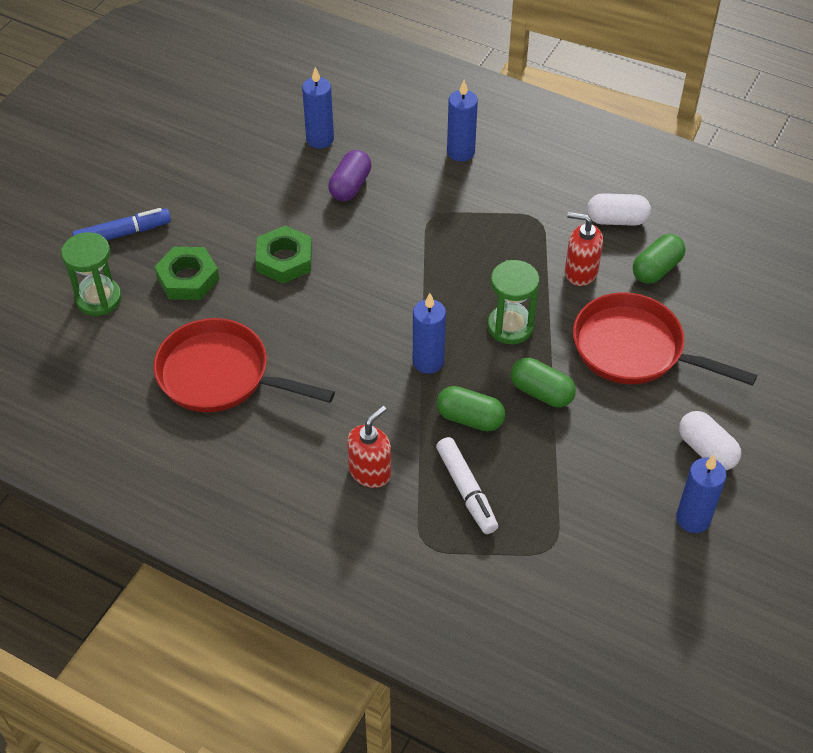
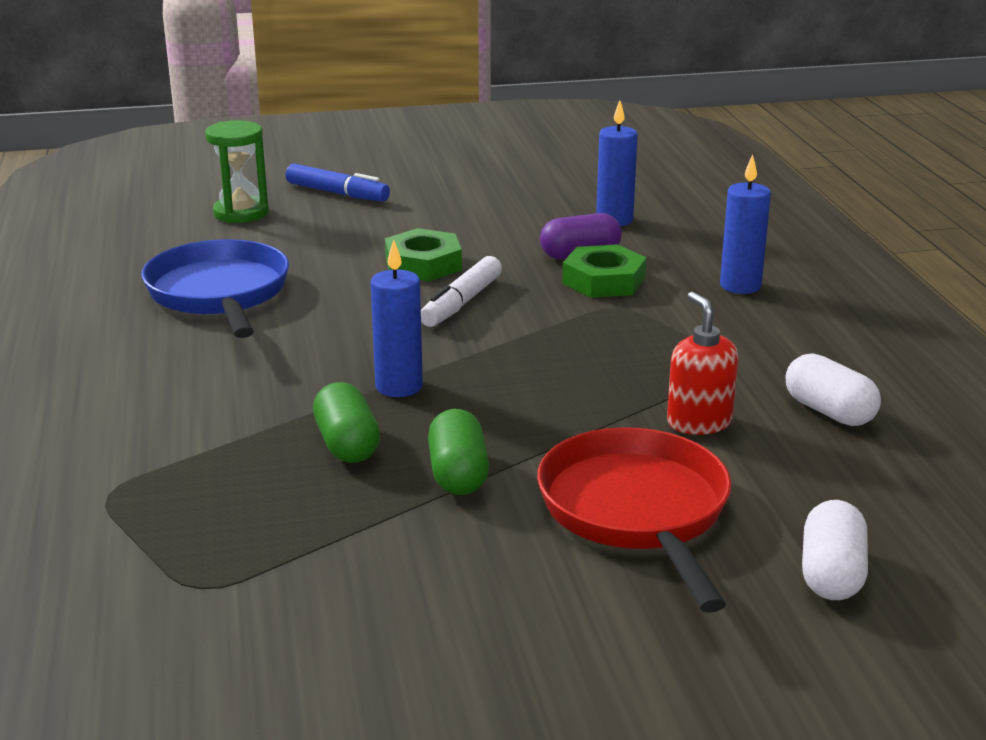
camera: 50 degrees right, 25 degrees down
green nut [154,247,219,300] -> green nut moved to [562,244,646,298]
red pan [154,318,335,412] -> blue pan [141,239,289,338]
red soap dispenser [347,405,391,488] -> none
white marker [436,437,498,534] -> white marker moved to [421,256,502,327]
green hourglass [487,260,539,344] -> none
green capsule [633,234,686,284] -> none
blue candle [676,455,726,533] -> none
white capsule [679,411,741,470] -> white capsule moved to [802,500,868,600]

